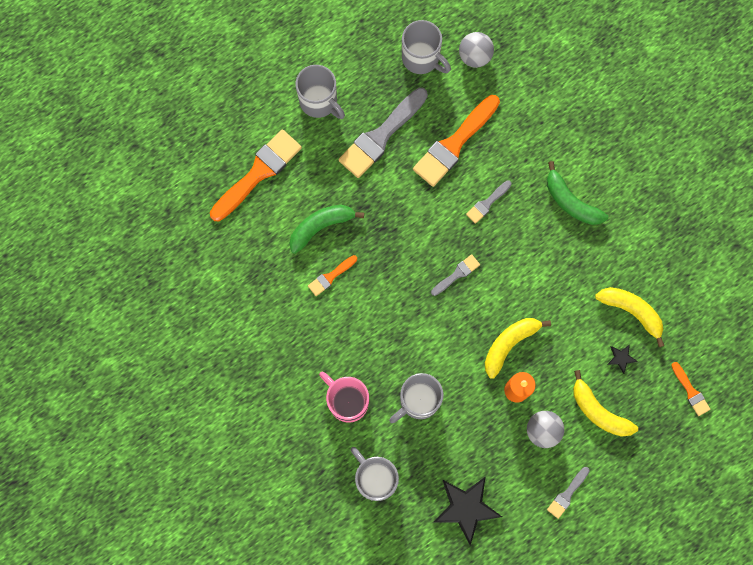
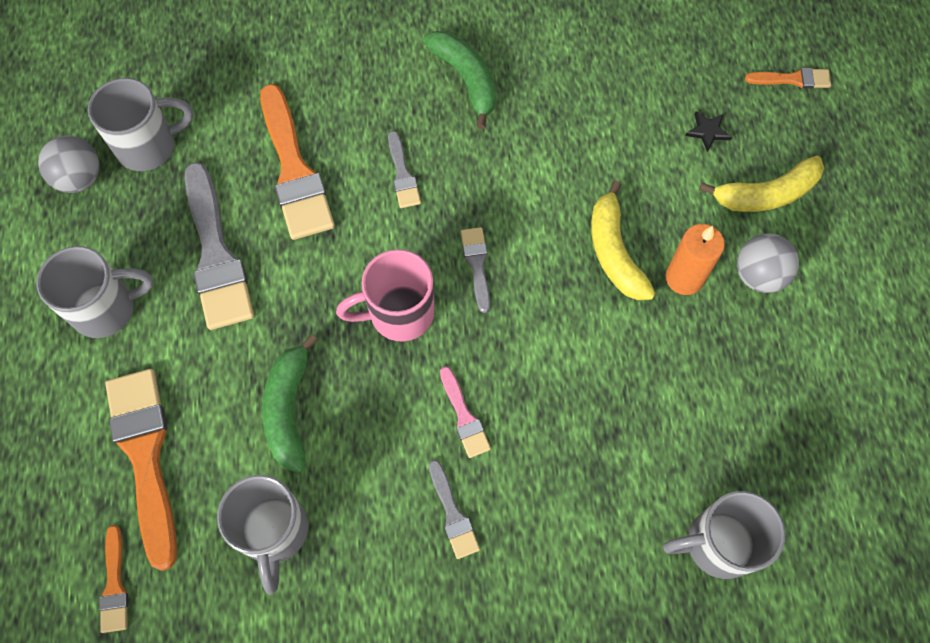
camera: 60 degrees left, 10 degrees down
orange brush [308,255,357,296] -> orange brush moved to [99,525,128,633]
pink mug [319,372,369,423] -> pink mug moved to [336,249,434,342]
grey mug [389,373,444,423] -> grey mug moved to [217,475,308,595]
black star [434,476,502,546] -> none
grey ball [459,32,494,68] -> grey ball moved to [38,135,100,193]
green banana [547,161,608,225] -> green banana turned 105 degrees counterclockwise [423,31,496,129]
grey brush [547,467,590,519] -> grey brush moved to [429,460,480,559]
yellow banana [595,287,664,347] -> none
none -> pink brush [440,366,491,458]

